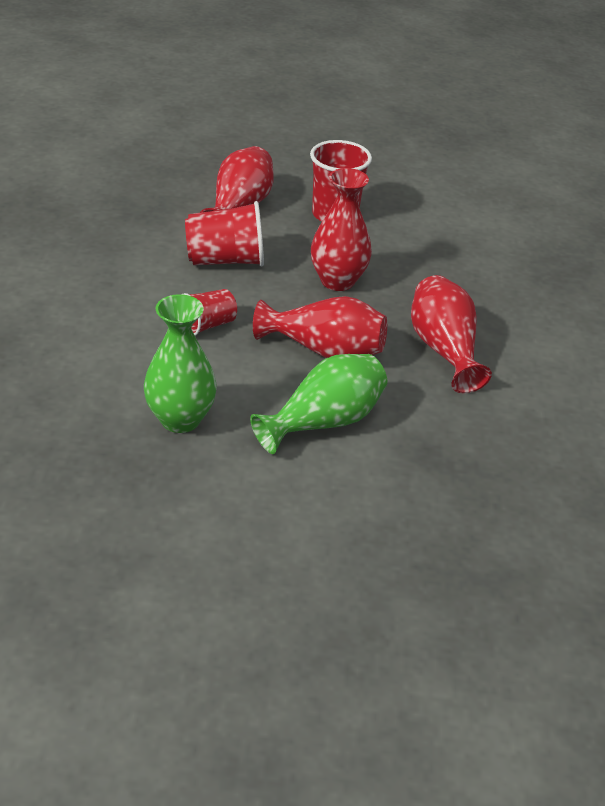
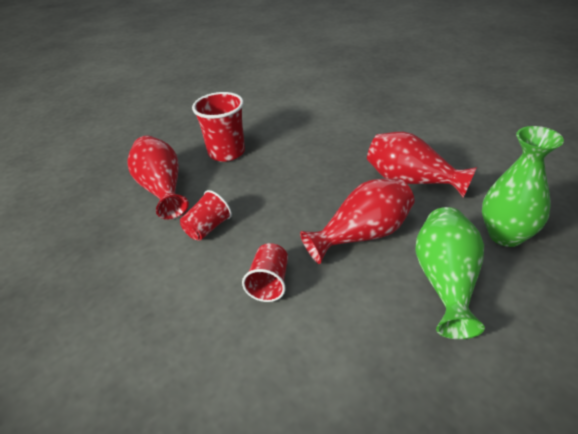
camera: 40 degrees left, 0 degrees up
green vase [144,294,217,433] -> green vase moved to [482,126,564,247]
red cup [185,201,264,267] -> red cup [180,190,232,241], size x0.62
red vase [311,168,372,291] -> none

